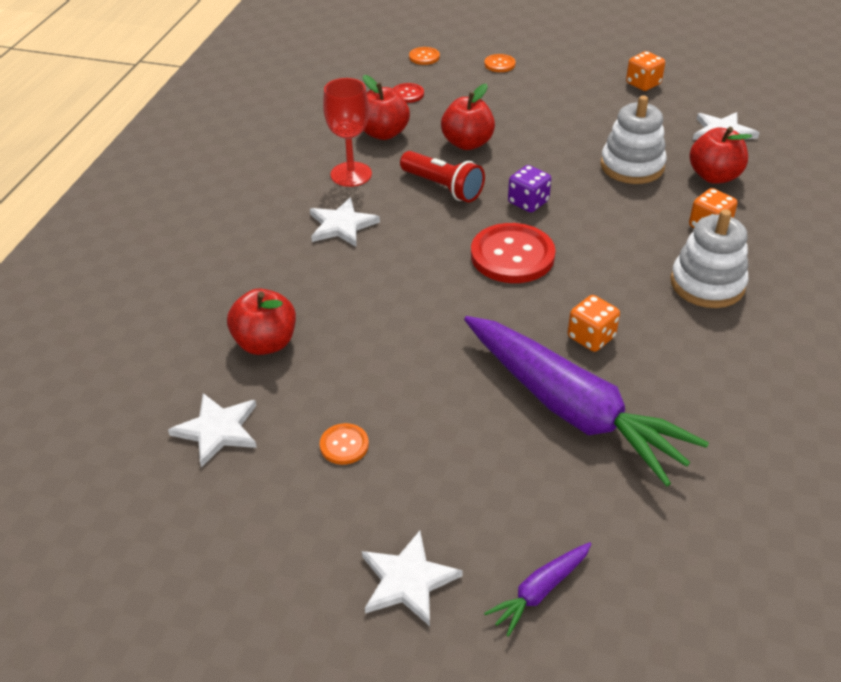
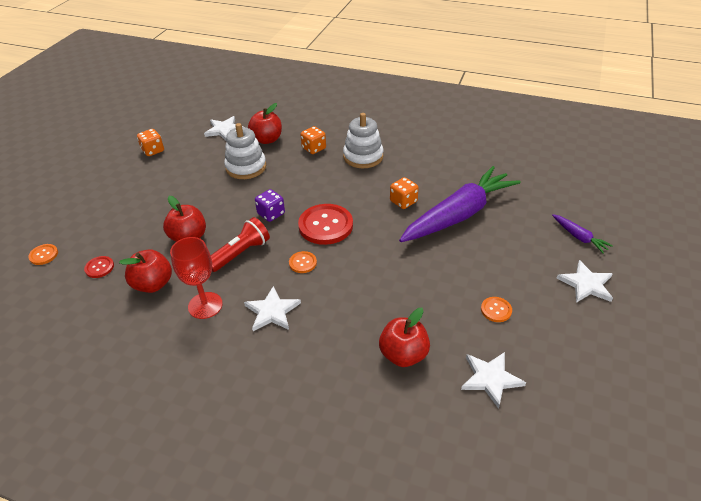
camera: 85 degrees left, 0 degrees up
orange button [484,54,516,72] -> orange button moved to [289,251,317,273]

